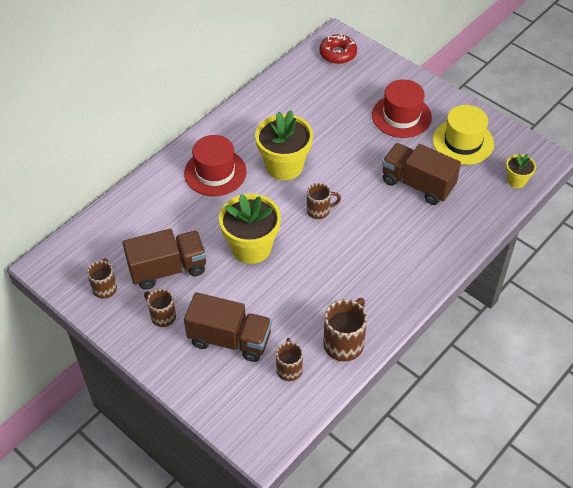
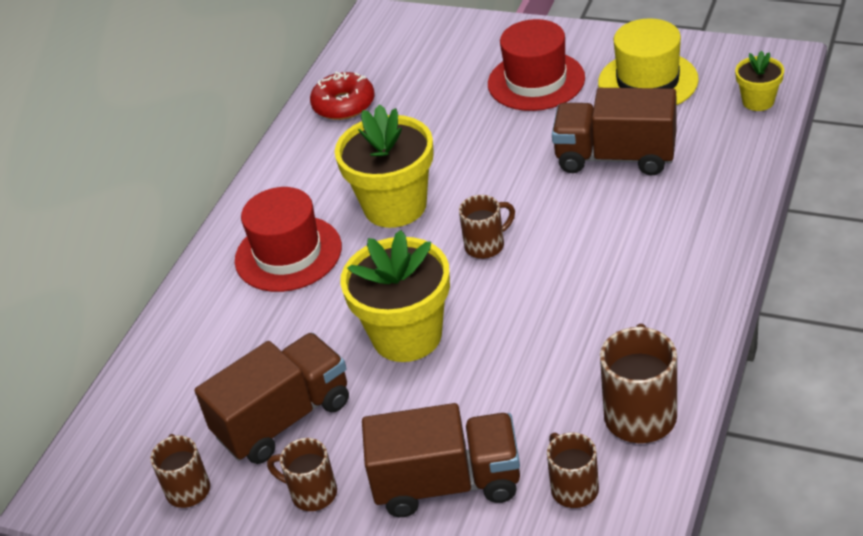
camera: 15 degrees left, 10 degrees down
red donut [319,34,357,64] -> red donut moved to [310,72,374,120]

